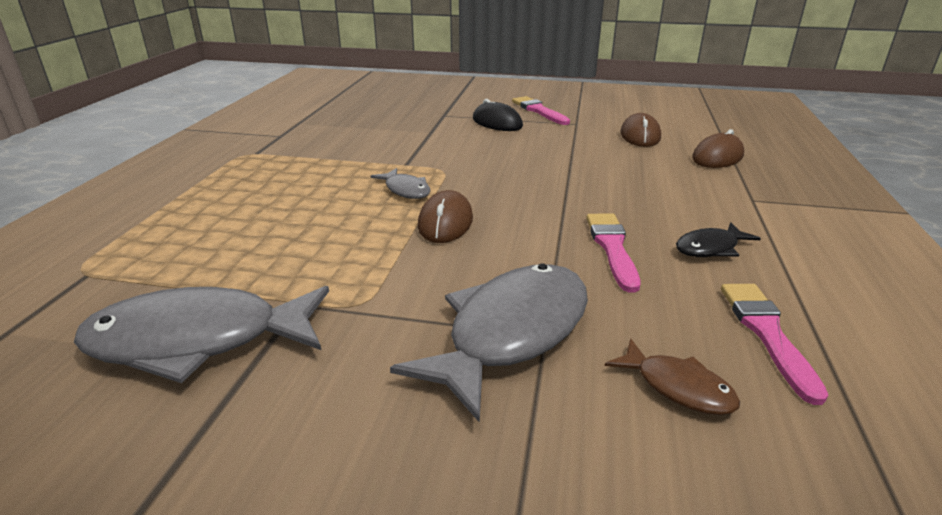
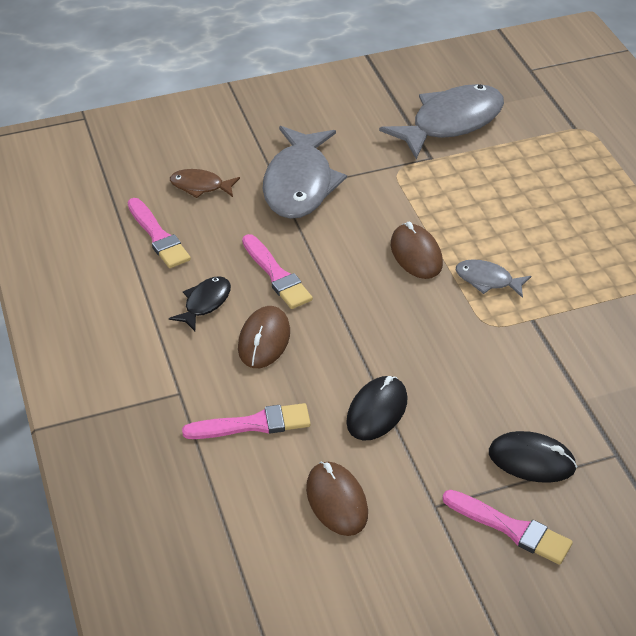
camera: 150 degrees right, 15 degrees up
brown mouse [692,129,744,168] -> brown mouse moved to [238,306,290,368]
none -> pink brush [182,403,311,439]
none -> black mouse [346,376,407,440]

